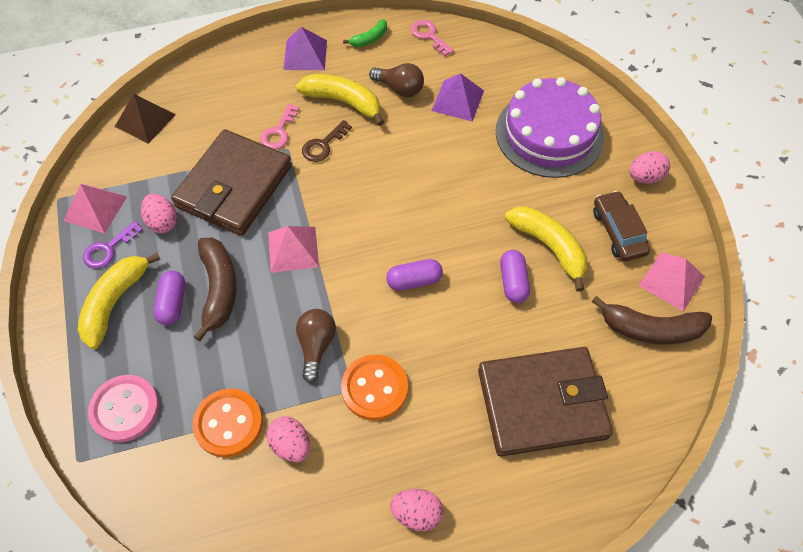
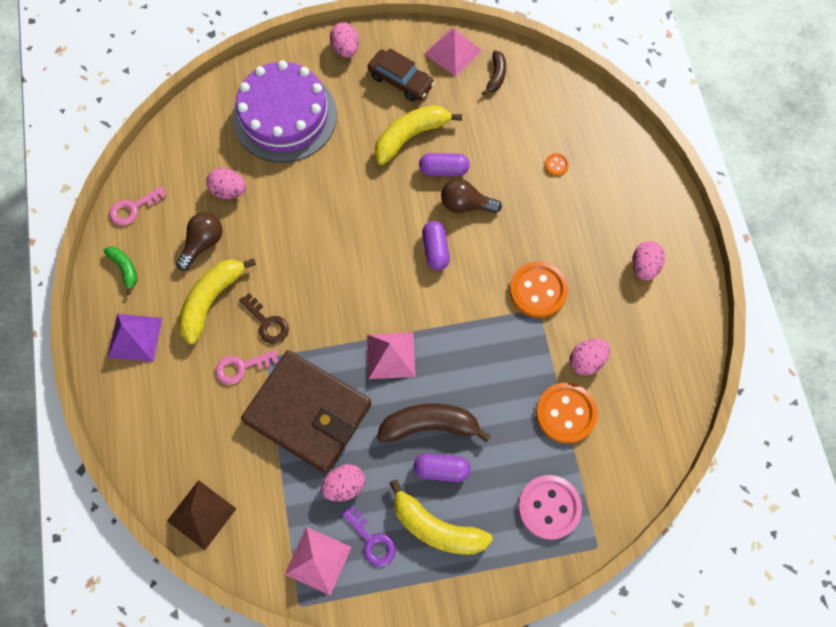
camera: 85 degrees left, 10 degrees up
pink key [260,104,299,149] -> pink key turned 135 degrees clockwise [215,350,279,385]
brown light bulb [296,309,336,383] -> brown light bulb moved to [441,179,502,213]
purple pyramid [431,73,484,122] -> pink egg [206,168,246,199]
brown wallet [478,347,613,456] -> orange button [545,153,569,176]
brown banana [592,296,712,345] -> brown banana [482,51,506,95], size x0.55
brown car [593,191,650,261] -> brown car turned 135 degrees counterclockwise [368,48,435,101]

